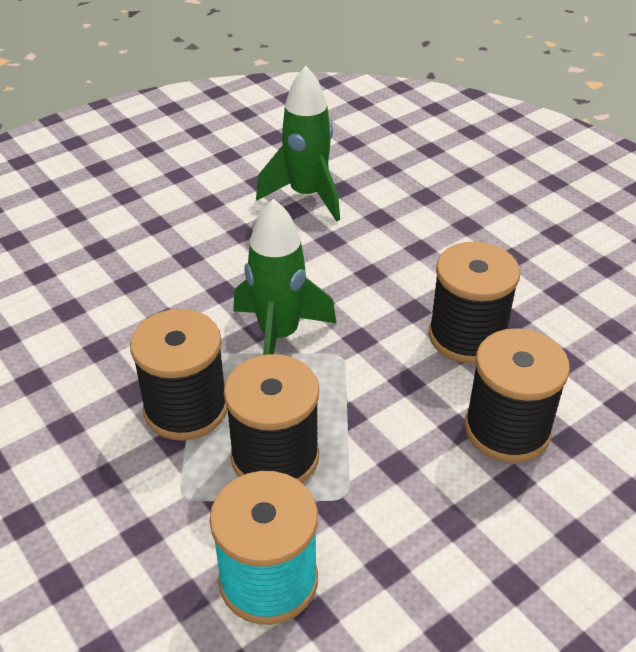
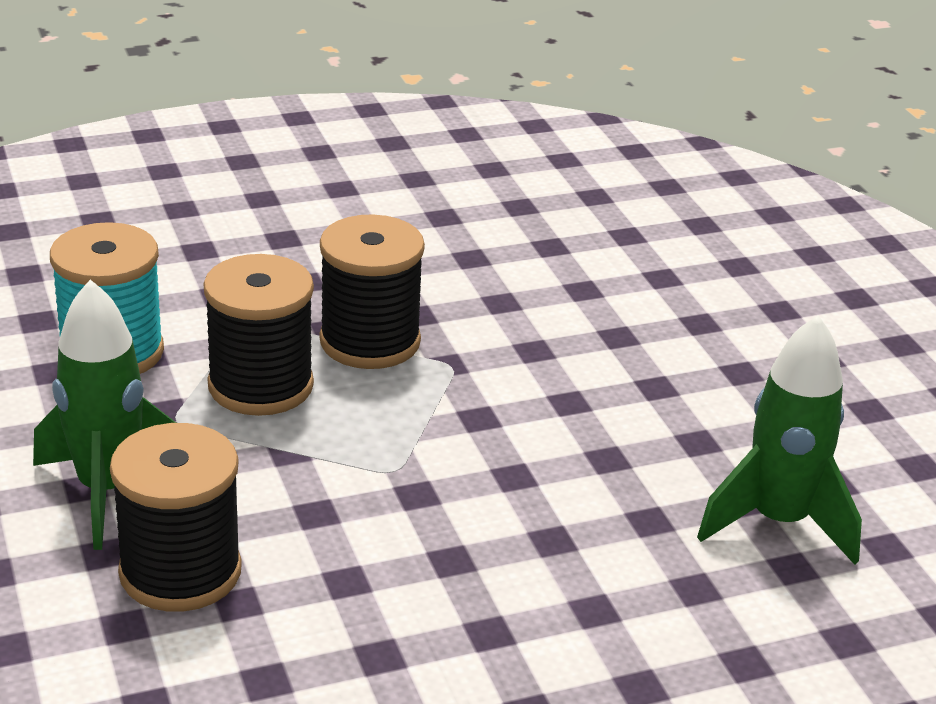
camera: 105 degrees right, 10 degrees down
green rocket [233,199,337,355] -> green rocket moved to [33,280,176,550]
black spool [429,242,520,364] -> none

